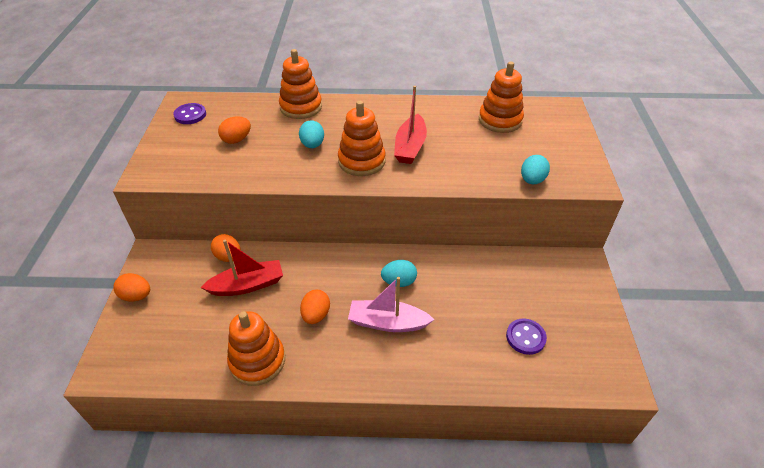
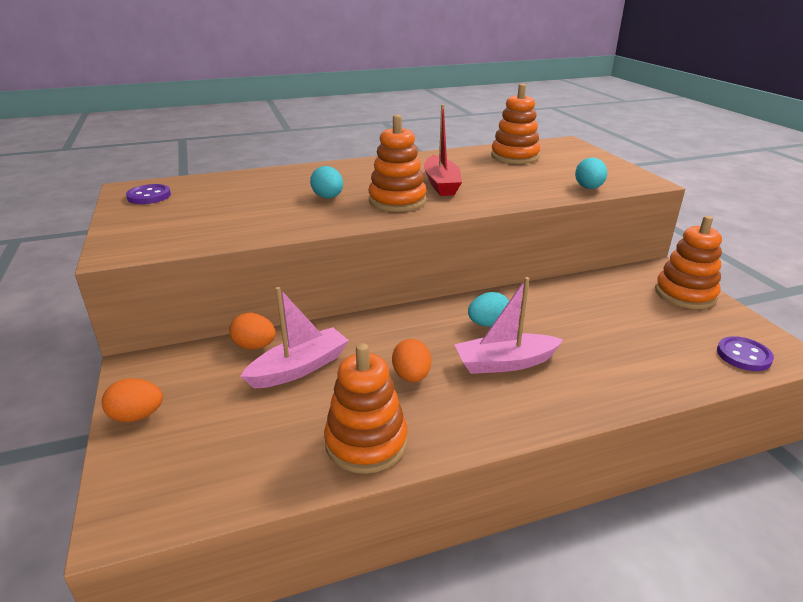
camera: 20 degrees left, 15 degrees down
red boat [200,240,283,296] -> pink boat [240,287,349,388]
orange egg [218,116,251,144] -> none
orange stacking toy [279,49,322,119] -> orange stacking toy moved to [655,216,722,309]
purple button [506,319,547,355] -> purple button moved to [717,336,774,371]

